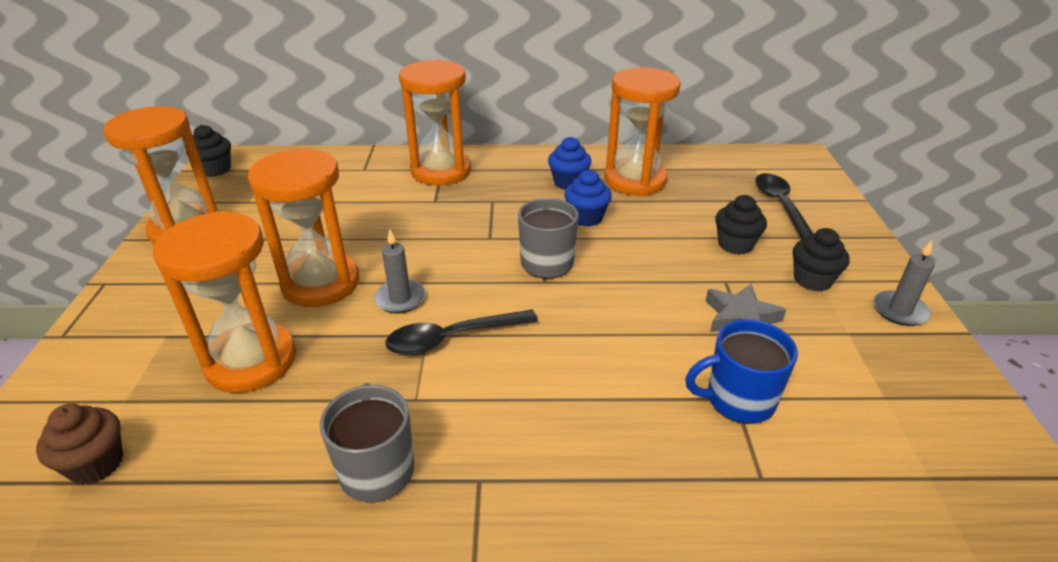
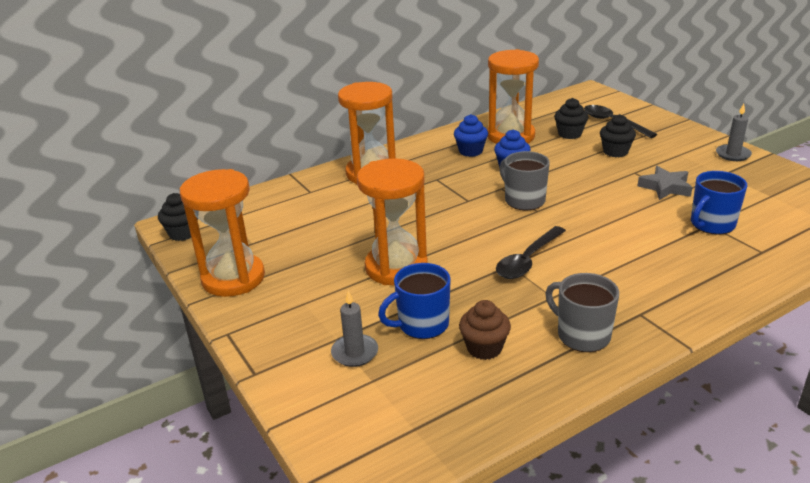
camera: 30 degrees left, 5 degrees down
brown cupcake [36,404,123,485] -> brown cupcake moved to [459,300,511,360]
orange hourglass [152,211,296,393] -> blue mug [378,263,451,339]
grey candle [374,229,426,313] -> grey candle moved to [331,291,378,367]
black cupcake [793,228,850,291] -> black cupcake moved to [554,98,588,139]

